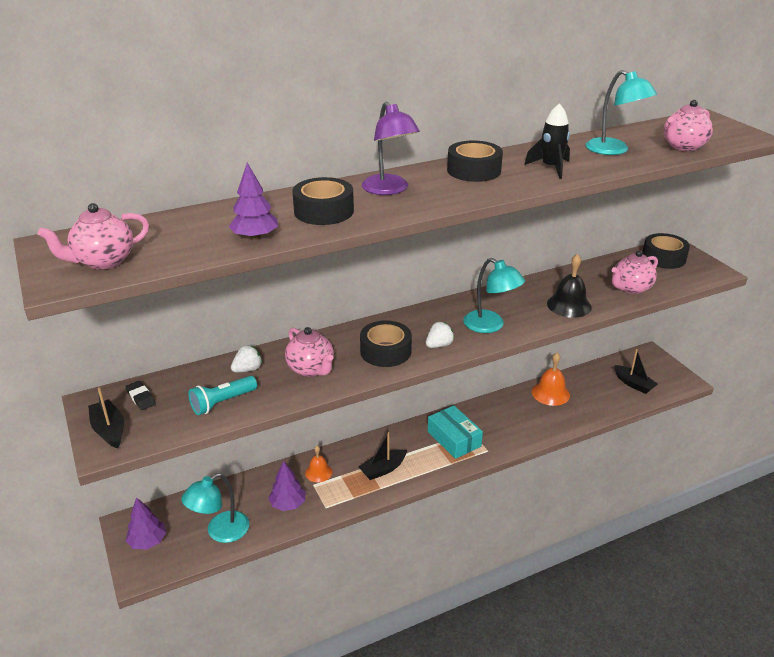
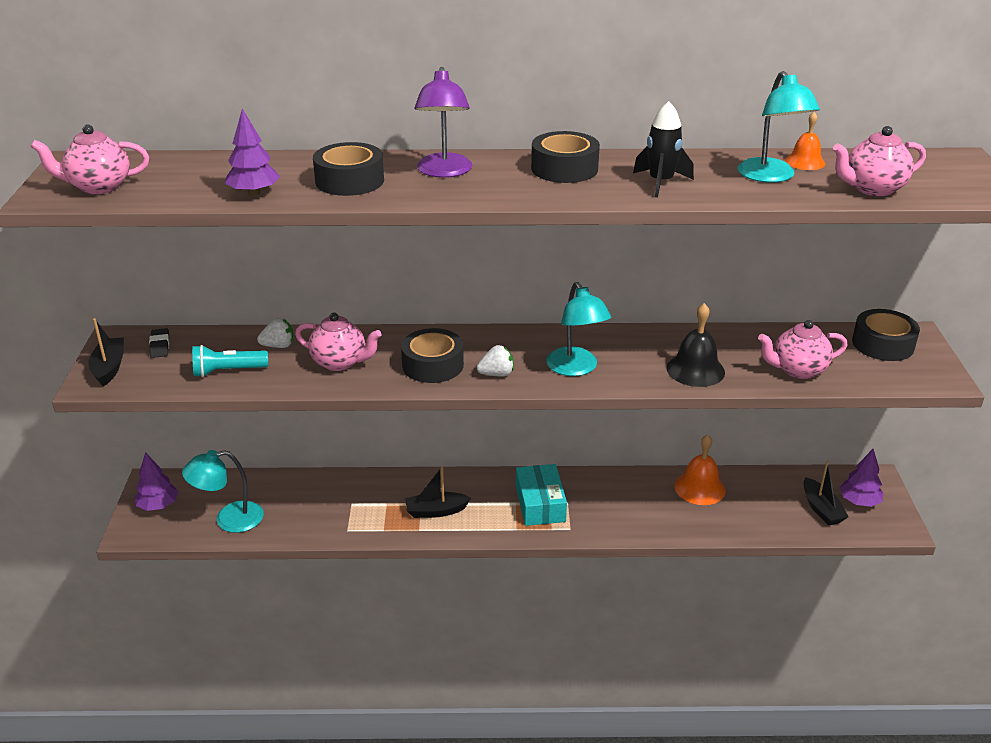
camera: 25 degrees right, 0 degrees up
purple tree [268,461,305,511] -> purple tree moved to [839,449,883,507]
pink teapot [285,327,334,377] -> pink teapot turned 60 degrees counterclockwise [295,313,381,371]
orange bell [305,446,332,482] -> orange bell moved to [785,112,825,170]

